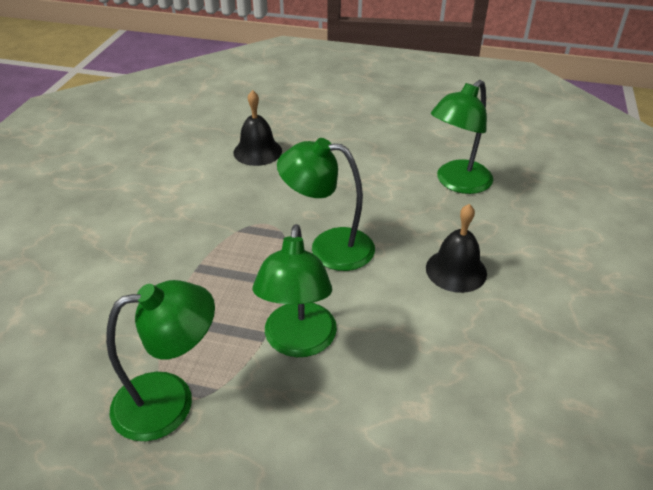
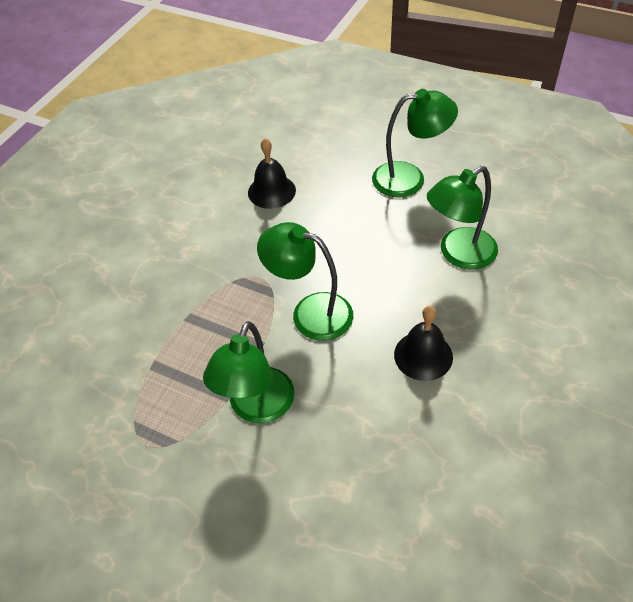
camera: 15 degrees right, 10 degrees up
green lamp [106,280,215,441] -> green lamp moved to [372,89,458,197]

